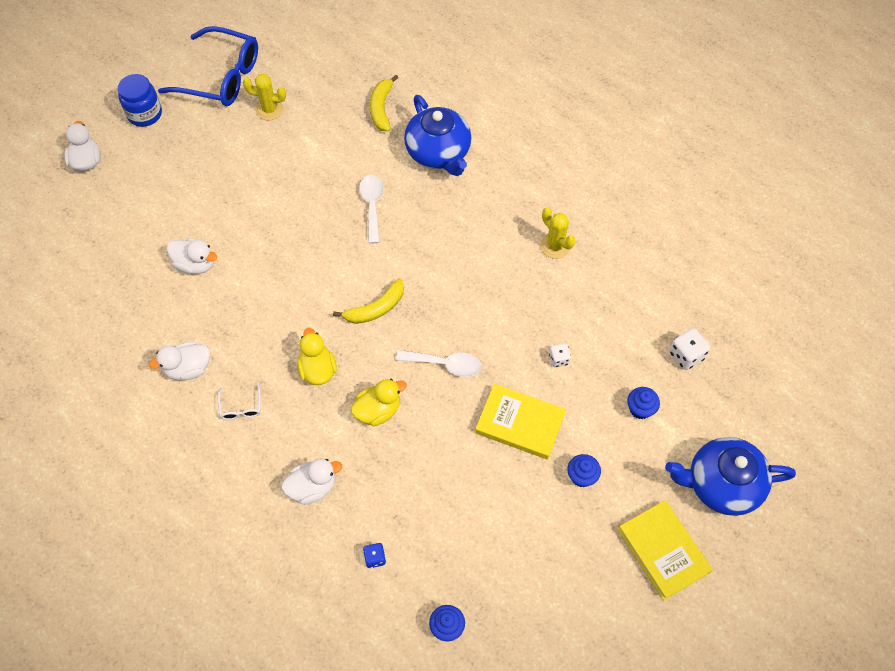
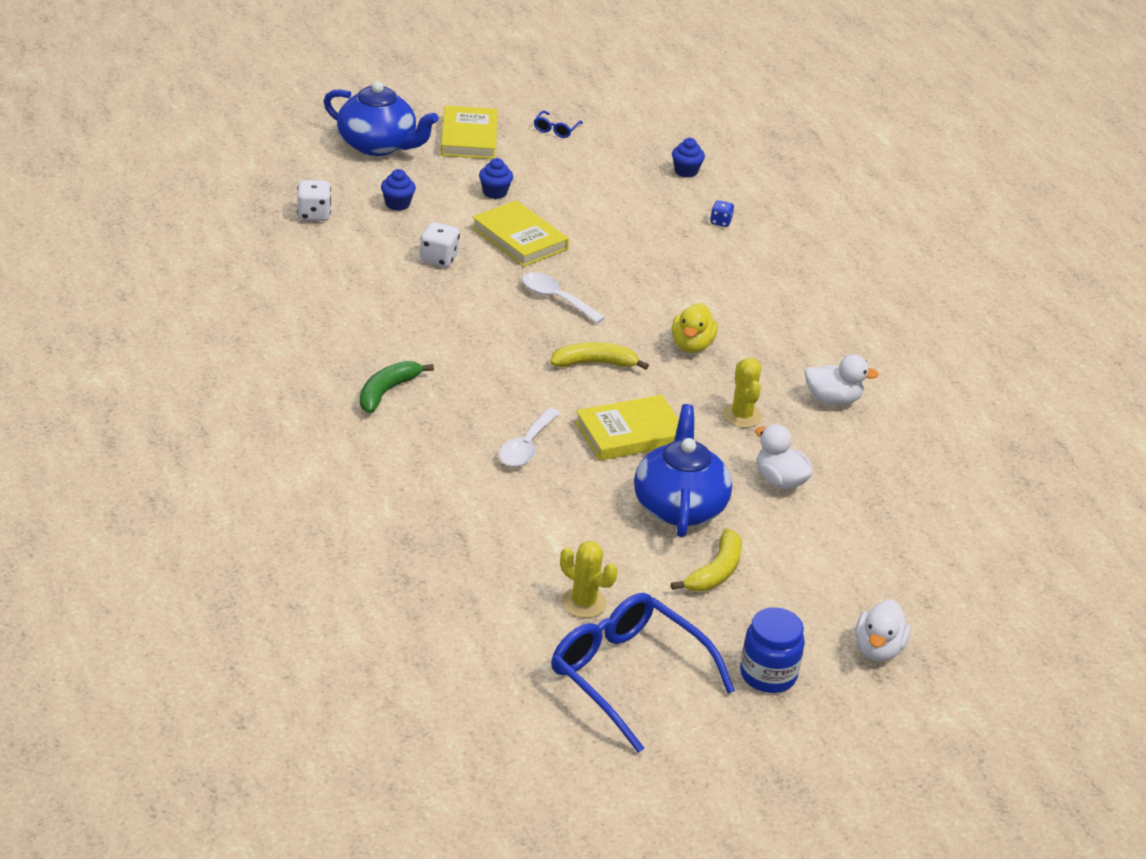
camera: 155 degrees left, 25 degrees down
white glasses [218,383,261,420] -> none
white duck [281,459,342,505] -> none
yellow duck [351,379,407,426] -> none
yellow banana [370,75,398,131] -> yellow banana moved to [671,529,742,591]
blue teapot [404,95,471,176] -> blue teapot moved to [634,404,732,537]
yellow cactus [540,208,576,259] -> yellow cactus moved to [722,358,762,428]
white dice [549,343,571,367] -> white dice [420,222,460,267], size x1.59
none -> green banana [360,361,434,413]
none -> blue glasses [534,111,583,138]
none -> yellow book [575,395,679,461]

